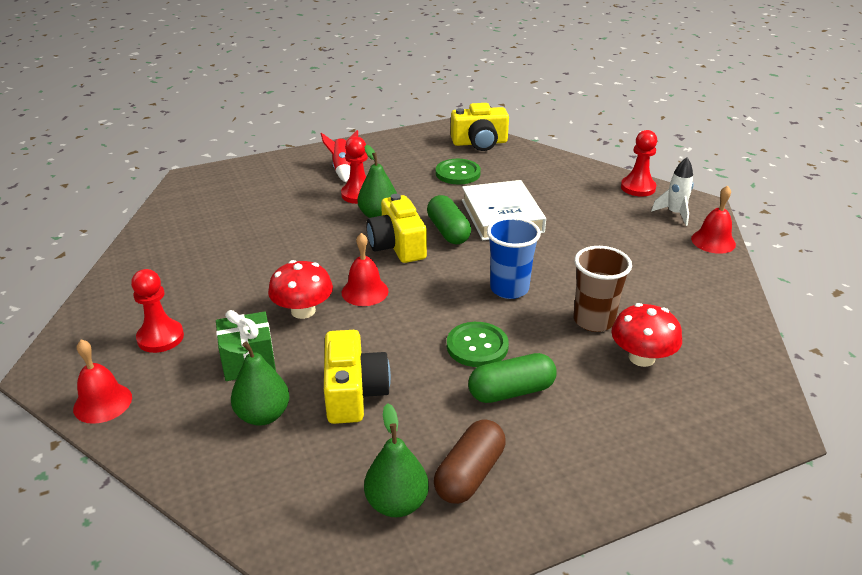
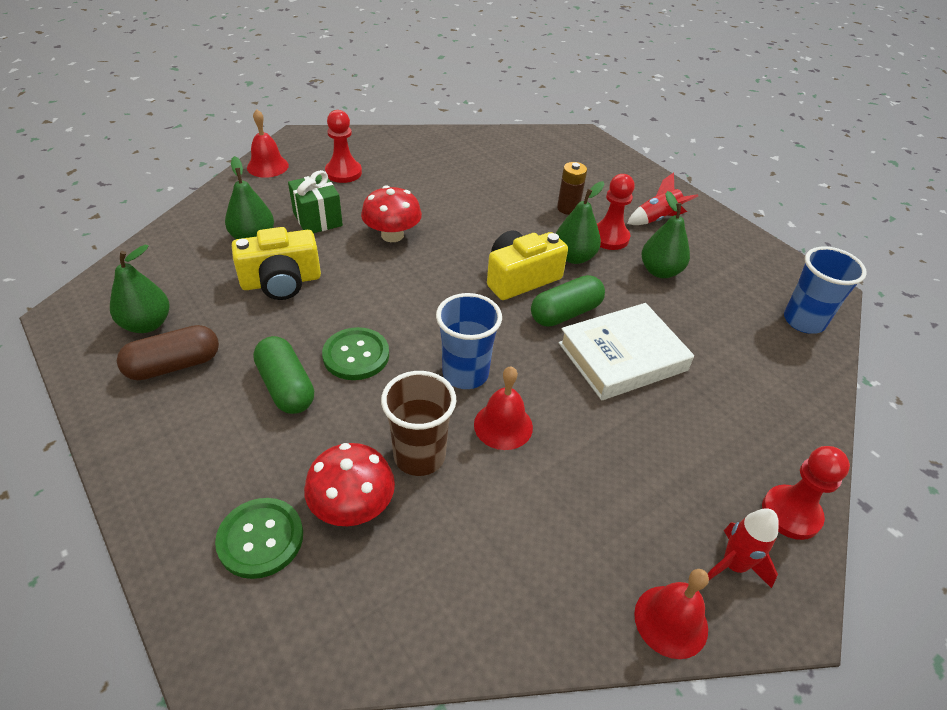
camera: 75 degrees right, 10 degrees up
red bell [342,233,389,306] -> red bell moved to [474,366,533,450]
brown capsule [434,420,506,504] -> brown capsule turned 45 degrees counterclockwise [117,325,219,380]
green button [436,159,481,184] -> green button moved to [215,498,303,579]
yellow camera [451,103,509,151] -> blue cup [784,246,867,334]
white rocket [651,157,694,226] -> red rocket [708,508,779,588]
none -> brown battery [557,162,587,215]
none -> green pear [641,191,690,278]

